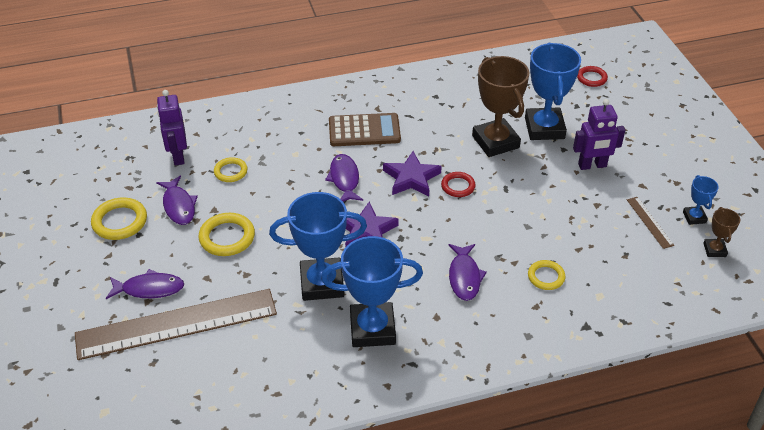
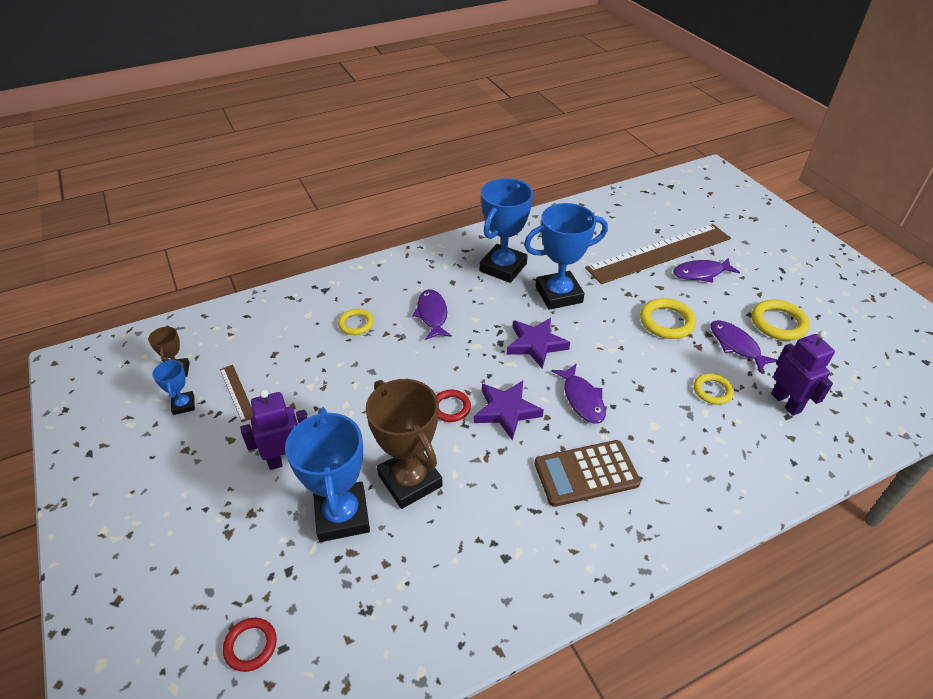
camera: 170 degrees right, 0 degrees up
blue trophy [321,236,423,347] -> blue trophy turned 45 degrees counterclockwise [480,178,533,283]

